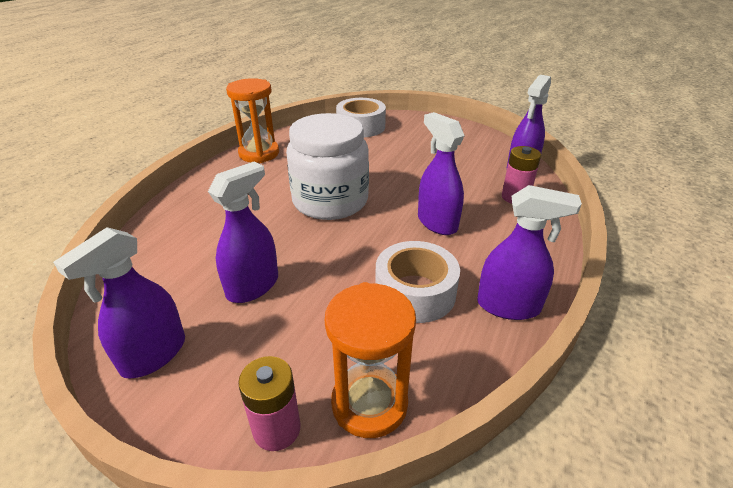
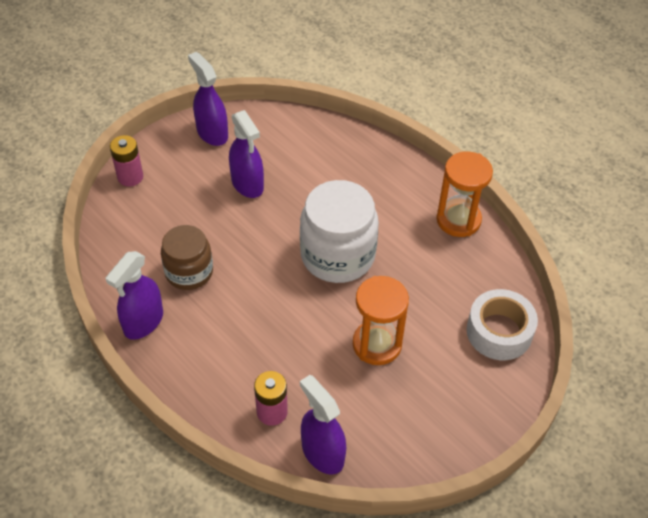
camera: 110 degrees right, 15 degrees up
orange hourglass [325,282,416,438] -> orange hourglass moved to [353,276,409,365]
white tape [375,241,460,323] -> brown jar [161,225,213,290]
purple spray bottle [418,112,464,235] -> none

